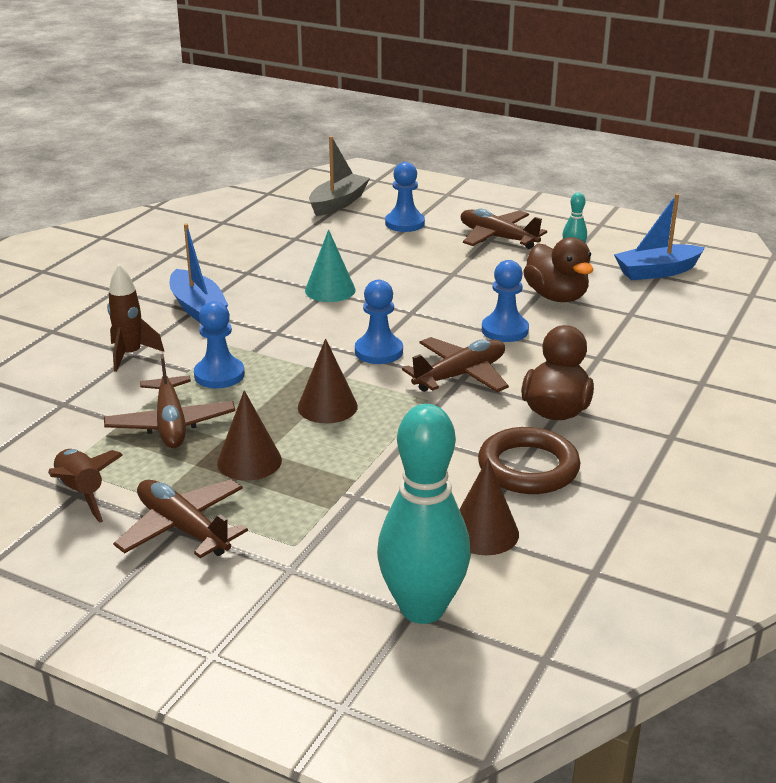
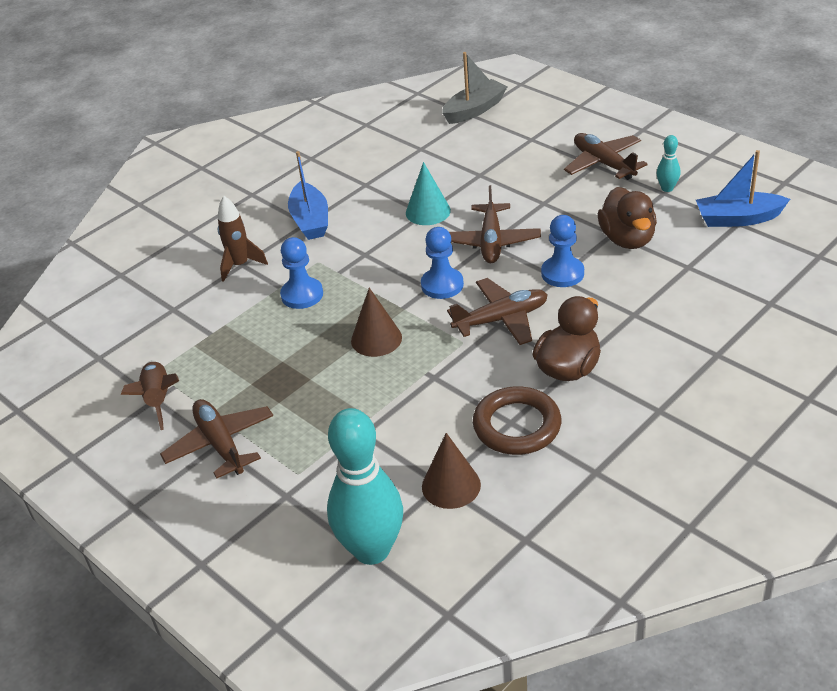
camera: 20 degrees right, 10 degrees up
brown plane [104,354,235,448] -> brown plane moved to [449,185,541,263]
brown cone [217,390,282,481] -> none
blue pawn [385,162,425,232] -> none

